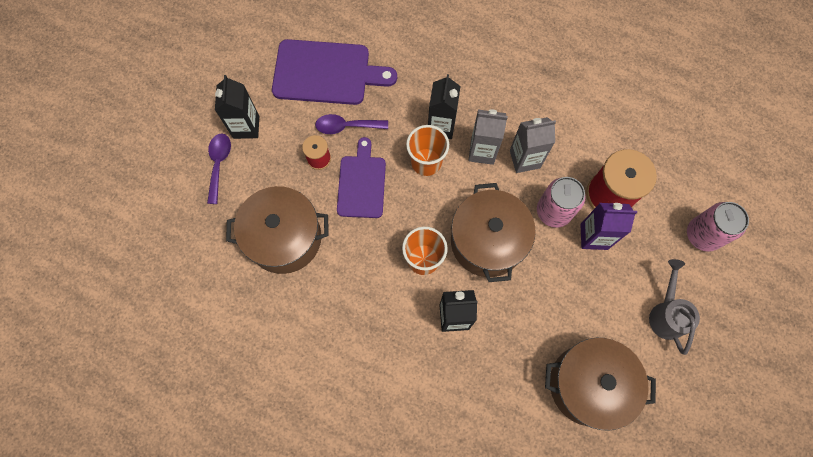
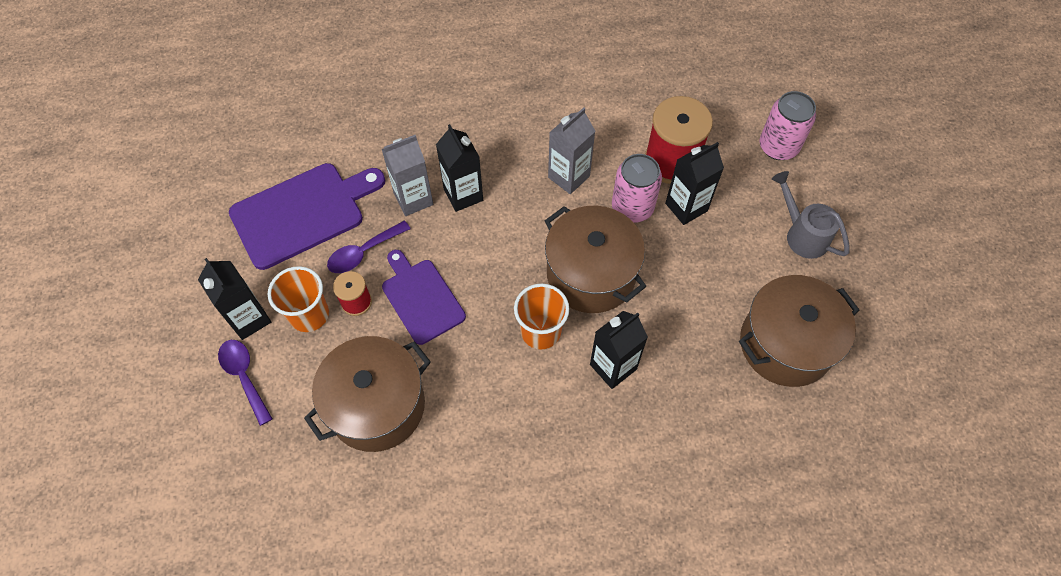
camera: 35 degrees left, 10 degrees down
orange cup [406,125,449,176] -> orange cup moved to [268,266,329,332]
grey carton [468,109,508,165] -> grey carton moved to [382,135,433,216]
purple carton [580,203,637,250] -> black carton [665,142,724,225]

